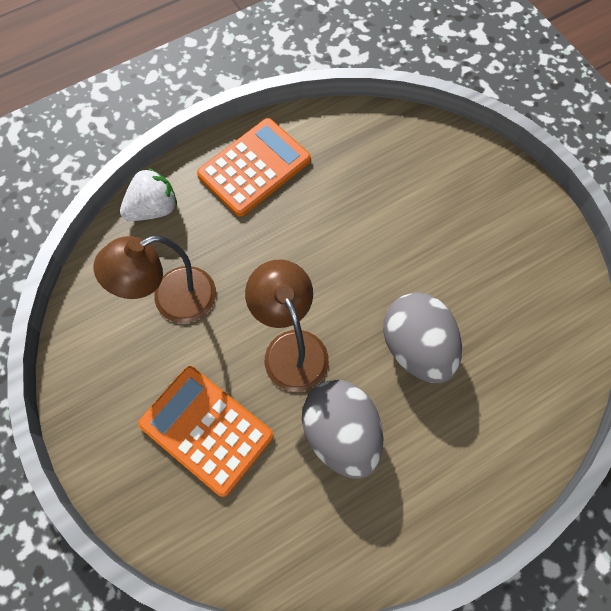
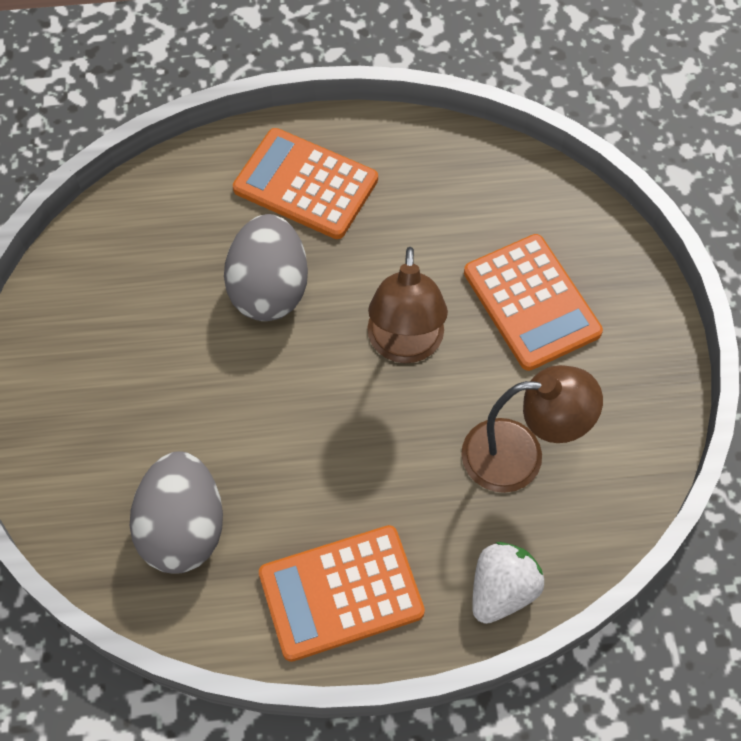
camera: 155 degrees left, 5 degrees down
white strawberry [120,168,177,221] -> white strawberry turned 135 degrees clockwise [472,542,544,624]
grey egg [302,380,383,479] -> grey egg moved to [130,451,223,573]
none -> orange calculator [233,128,378,239]

